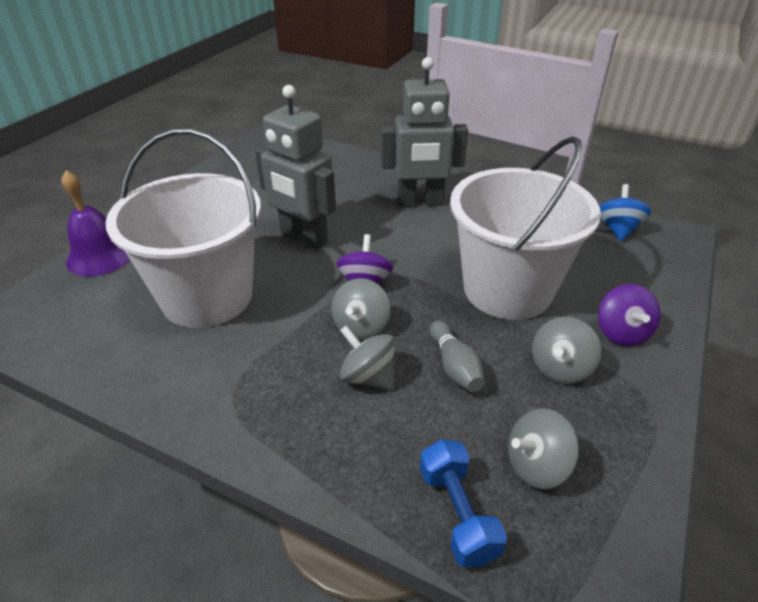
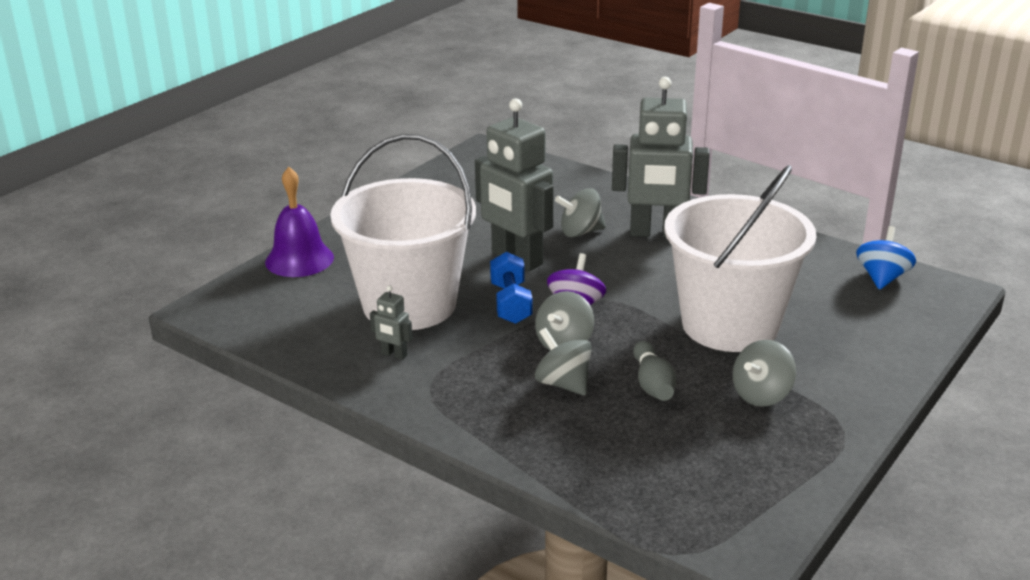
camera: 10 degrees right, 10 degrees down
blue dumbbell [420,439,507,567] -> blue dumbbell moved to [490,252,532,324]
grey spinning top [508,408,579,489] -> grey spinning top moved to [555,188,606,237]
purple spinning top [598,284,661,346] -> none
none -> grey robot [370,285,413,360]

